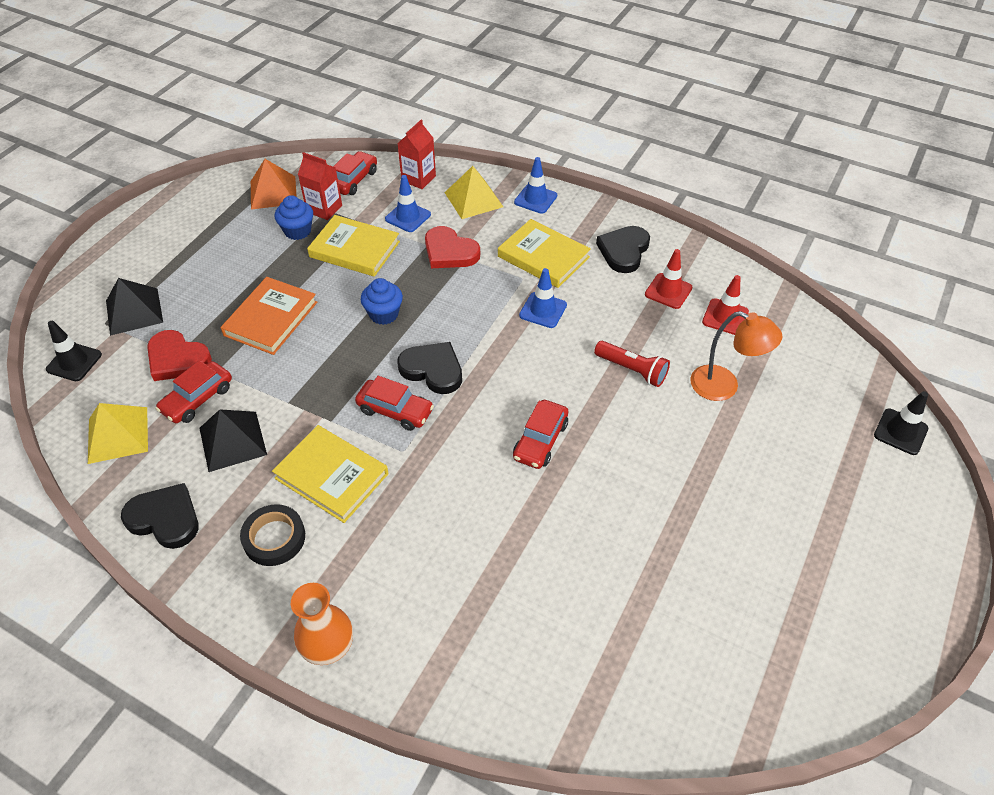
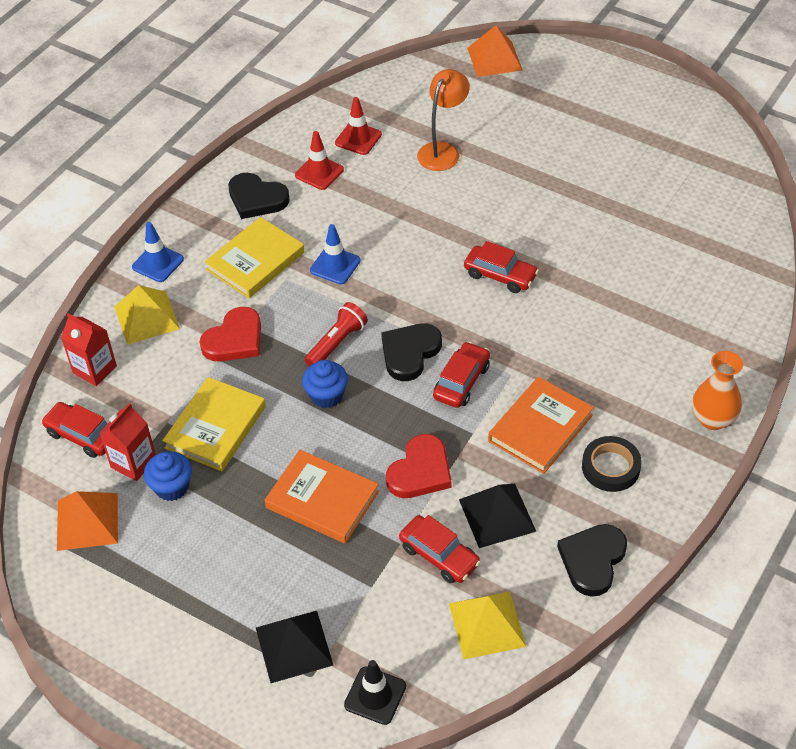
camera: 85 degrees left, 0 degrees up
red heart [147,330,212,381] -> red heart moved to [386,434,452,498]
yellow book [272,425,388,523] -> orange book [488,377,594,474]
blue traffic cone [385,175,431,232] -> none
red flashlight [594,341,670,387] -> red flashlight moved to [304,302,368,366]
black traffic cone [874,391,928,455] -> orange pyramid [467,25,523,77]

